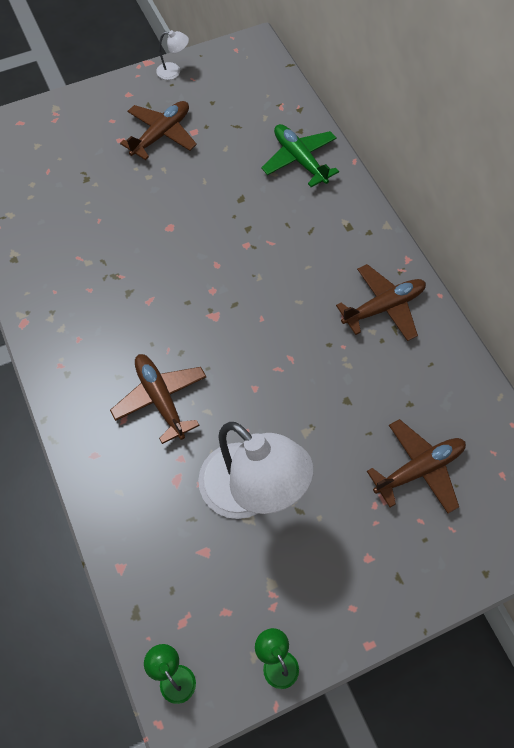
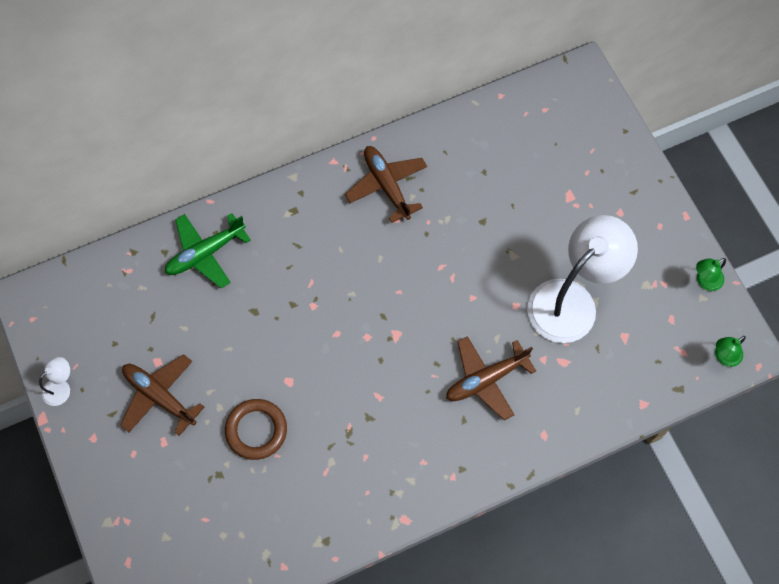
camera: 90 degrees left, 5 degrees up
white lamp [156,30,189,80] -> white lamp turned 45 degrees clockwise [39,357,70,406]
brown plane [367,419,466,513] -> none
none -> brown ring [225,399,287,460]

